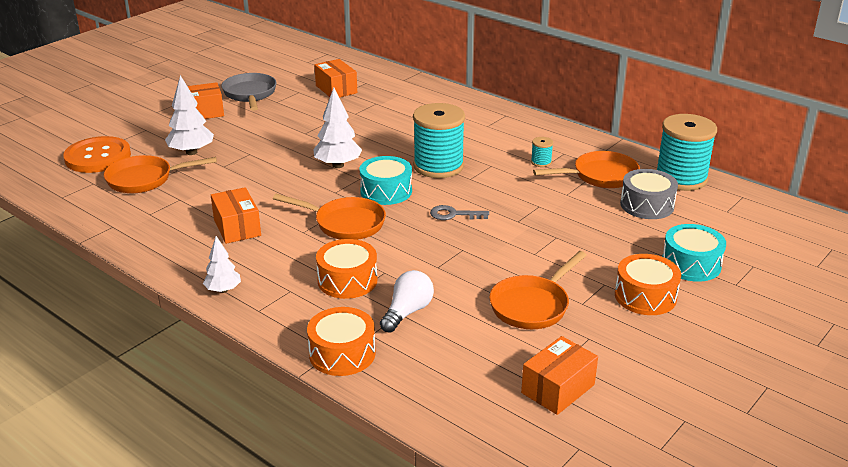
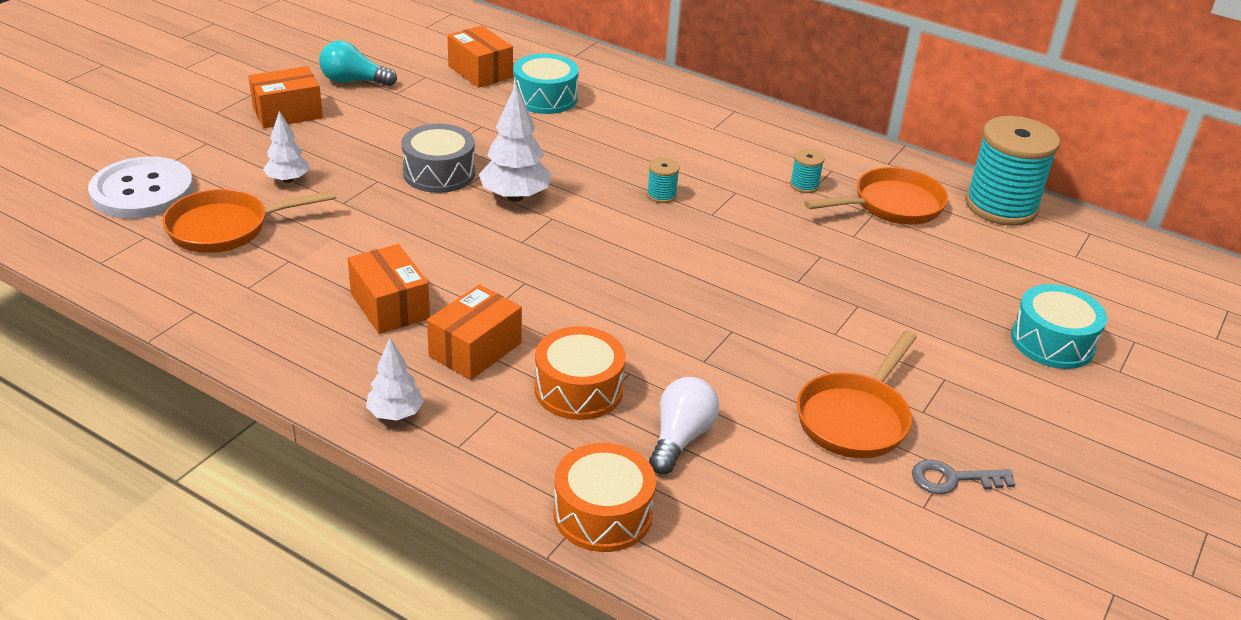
camera: 10 degrees left, 5 degrees up
orange button [63,136,131,173] -> white button [88,156,193,219]
white tree [165,75,214,155] -> white tree [263,111,309,183], size x0.62
grey pan [221,73,276,111] -> turquoise light bulb [319,41,397,86]
orange pan [273,194,386,240] -> none
turquoise drum [360,156,412,205] -> turquoise drum moved to [513,53,579,114]
turquoise spool [413,103,465,178] -> turquoise spool [647,158,680,203], size x0.41
grey key [430,205,489,220] -> grey key moved to [912,460,1015,494]
orange box [521,336,598,415] -> orange box moved to [427,284,522,380]
orange drum [615,254,681,315] -> none
grey drum [620,169,678,219] -> grey drum moved to [401,124,475,193]

